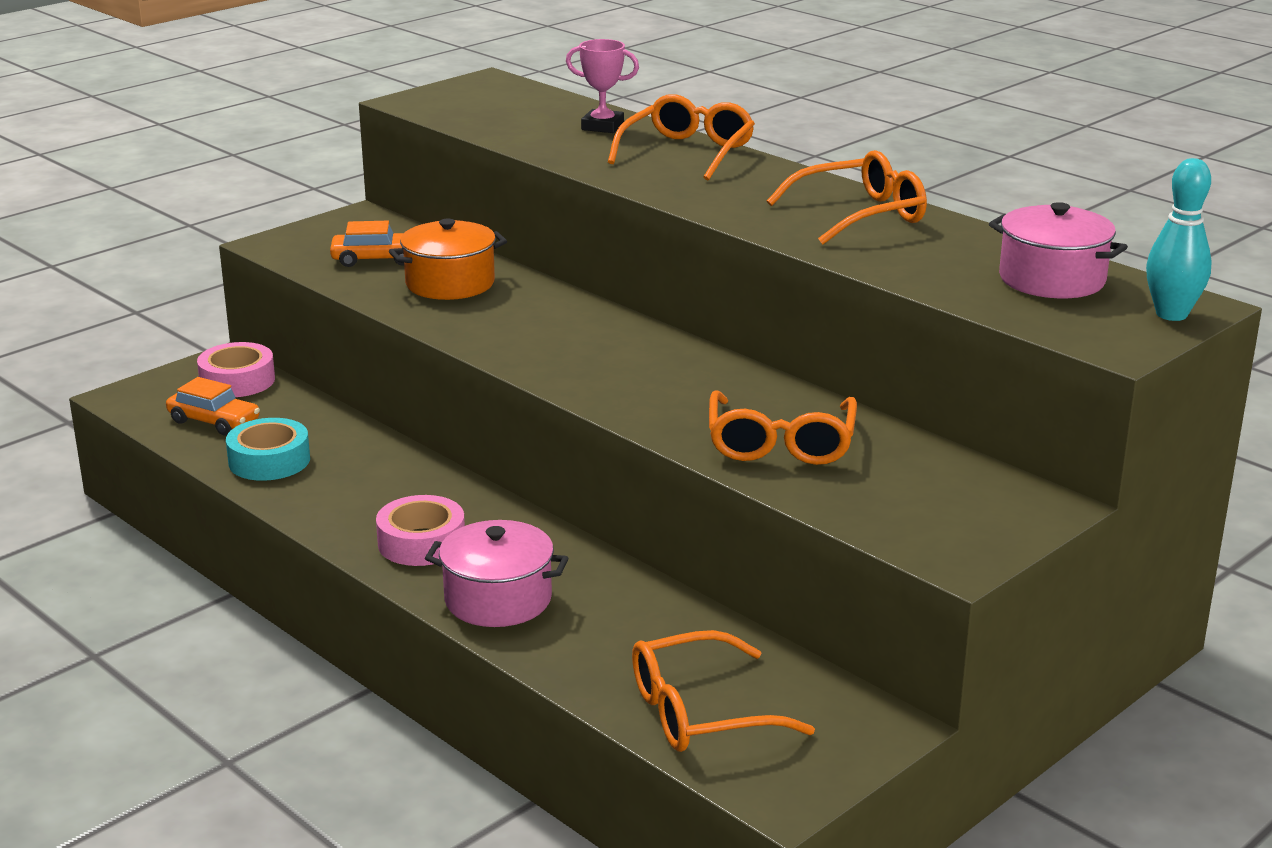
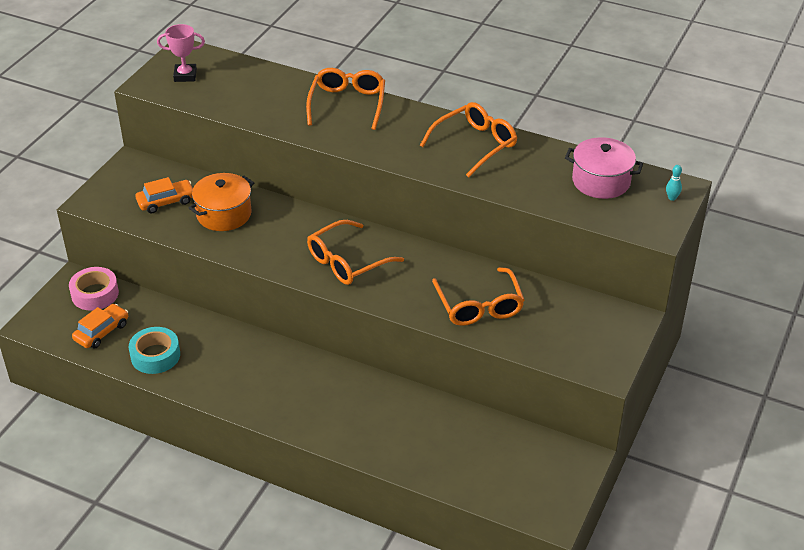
camera: 20 degrees left, 15 degrees up
orange car [166,377,260,436] -> orange car turned 60 degrees counterclockwise [72,304,128,348]
pink tape [376,495,465,566] -> none
pink pot [425,520,568,627] -> none
pink trophy [566,39,639,133] -> pink trophy moved to [157,24,205,82]
orange glasses [632,630,815,752] -> orange glasses moved to [307,220,404,285]
turquoise bowling pin [1146,158,1211,321] -> turquoise bowling pin [666,165,682,201], size x0.47

